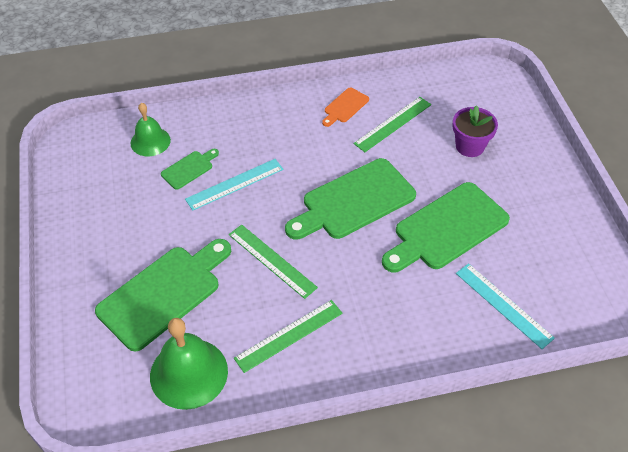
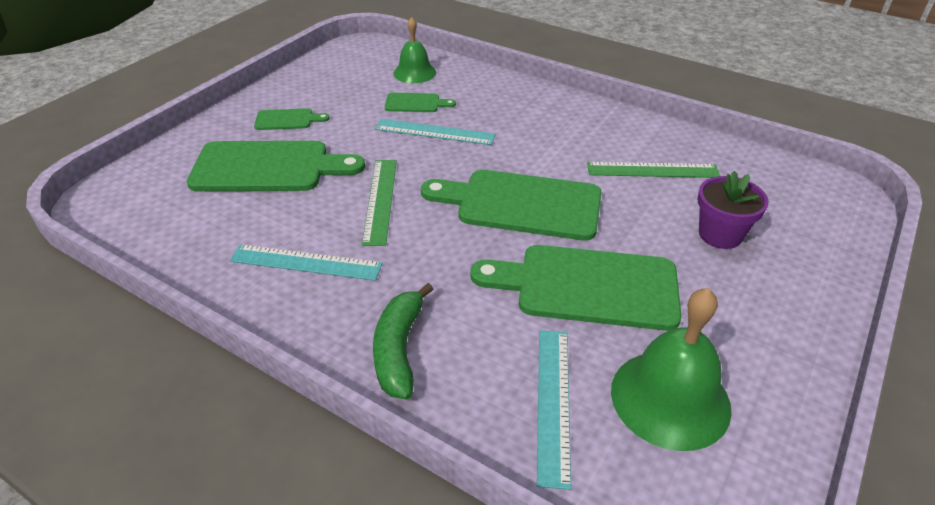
camera: 45 degrees right, 10 degrees down
green bell [150,318,228,410] -> green bell moved to [611,288,732,451]
green ruler [234,300,343,373] -> turquoise ruler [230,244,383,281]
orange cutting board [322,88,369,127] -> none
none -> green cutting board [254,108,330,130]
none -> green banana [373,283,433,399]

